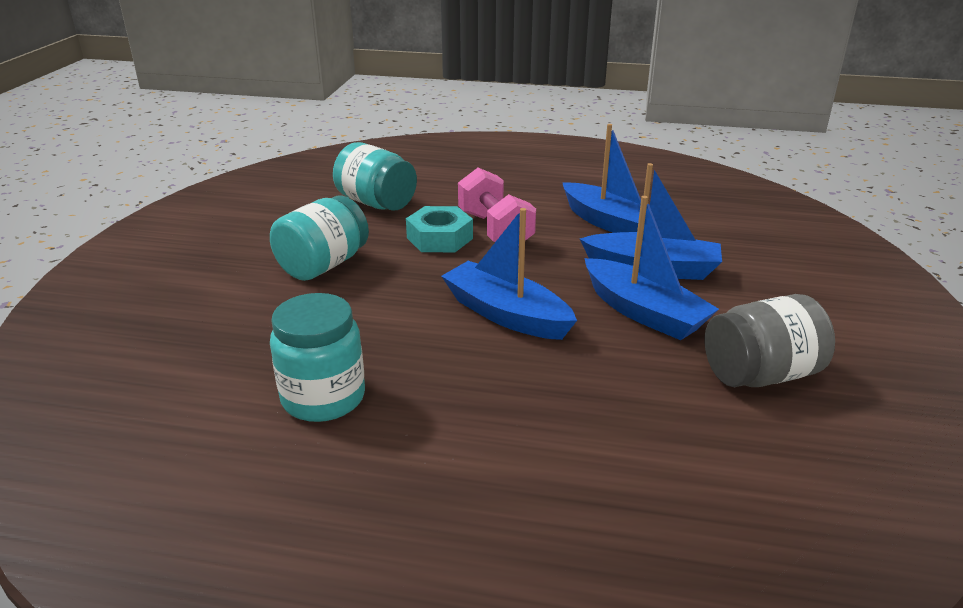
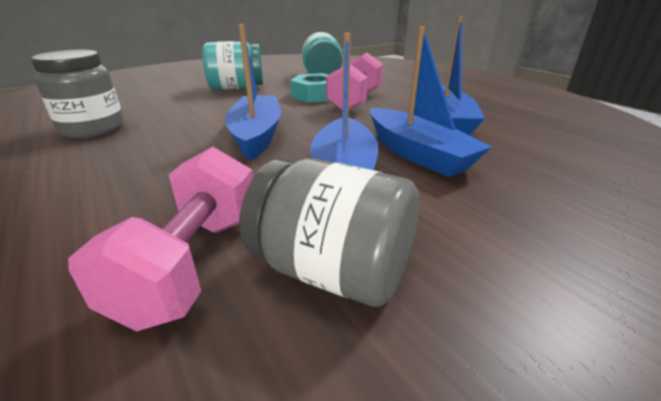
camera: 45 degrees right, 0 degrees up
turquoise jar [270,293,365,422] -> grey jar [31,49,124,139]
none -> pink dumbbell [68,147,253,332]

